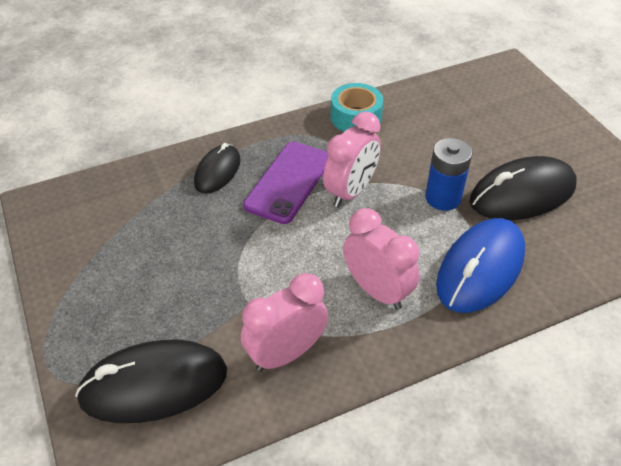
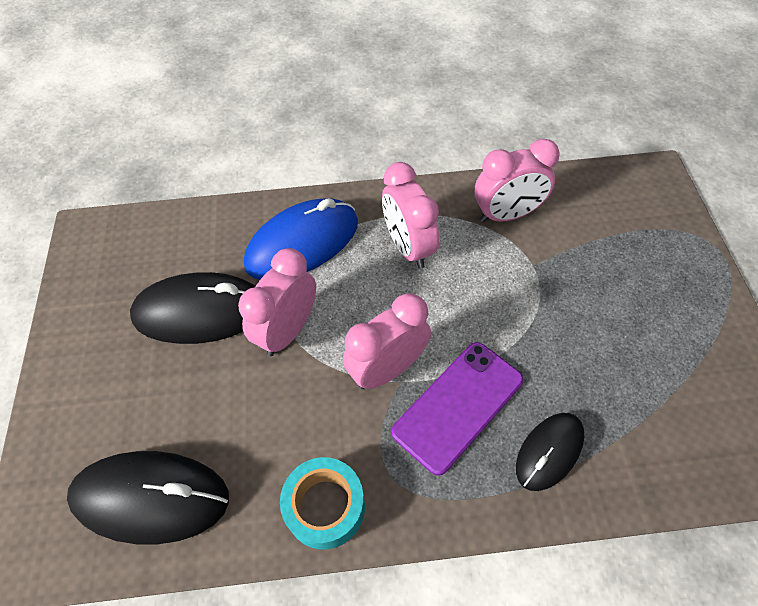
camera: 160 degrees left, 10 degrees up
black mouse [75,340,227,423] -> black mouse moved to [67,451,229,544]
blue battery [425,138,472,211] -> pink clock [238,248,316,356]

